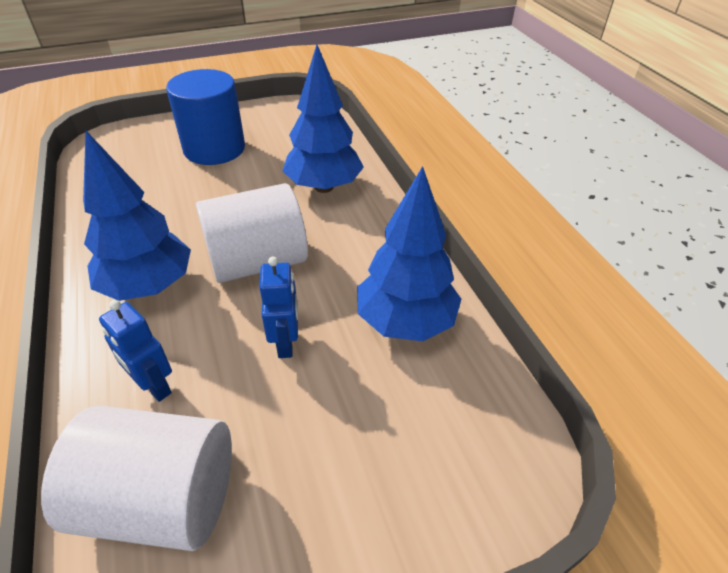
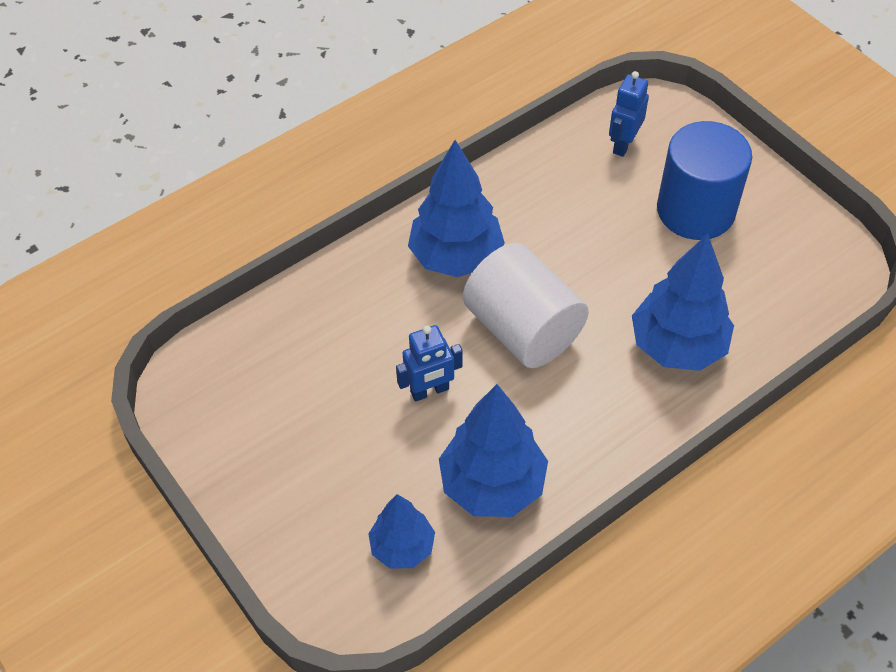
camera: 75 degrees right, 10 degrees up
white cylinder [41,405,232,551] -> none
blue robot [99,300,172,402] -> blue robot moved to [609,71,649,157]
none -> blue tree [368,494,435,569]

